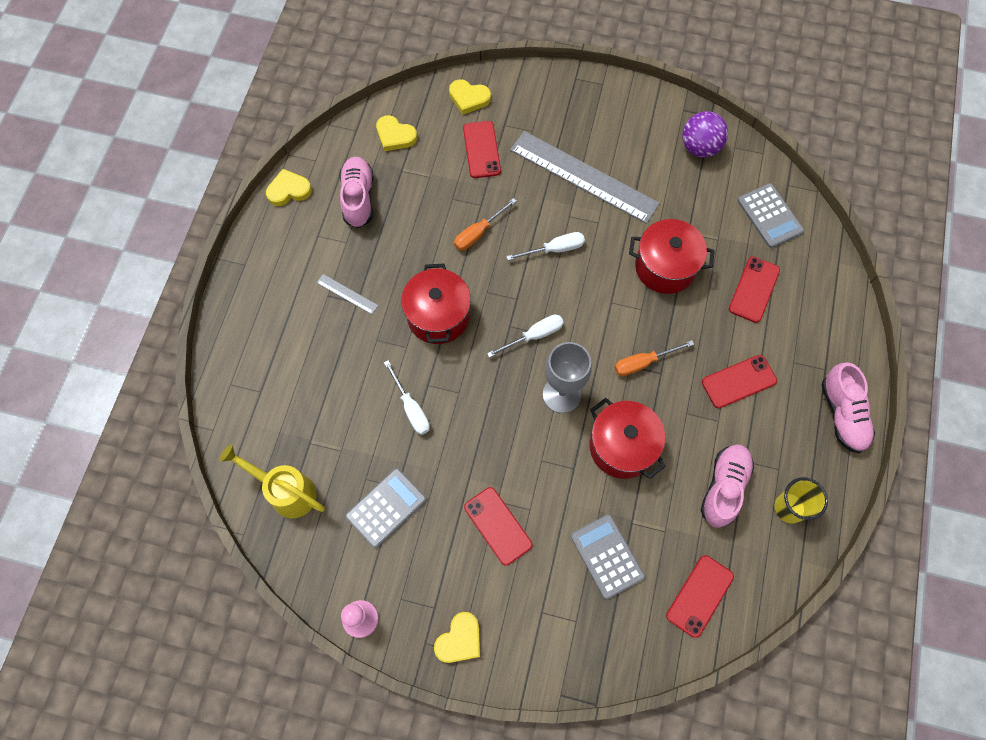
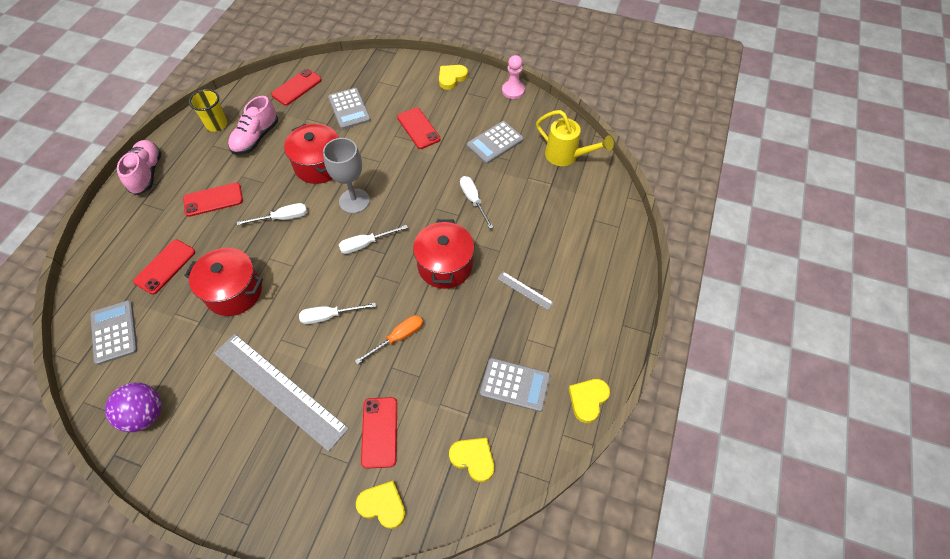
camera: 175 degrees left, 10 degrees down
yellow heart [266,169,312,206] -> yellow heart turned 135 degrees clockwise [568,379,610,423]
pink shoe [339,157,373,228] -> grey calculator [480,358,551,412]
orange screwdriver [615,340,694,376] -> white screwdriver [237,203,307,225]

